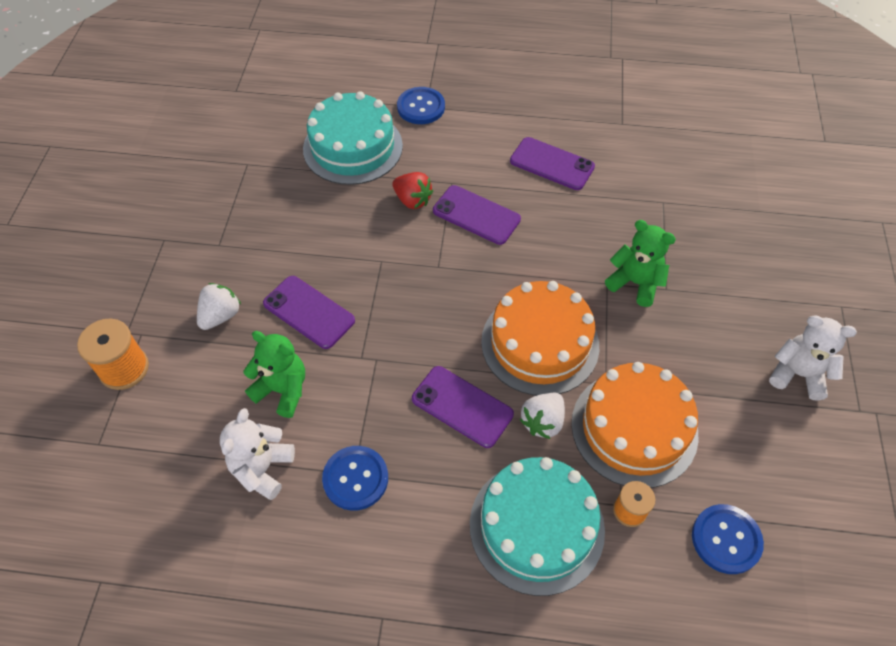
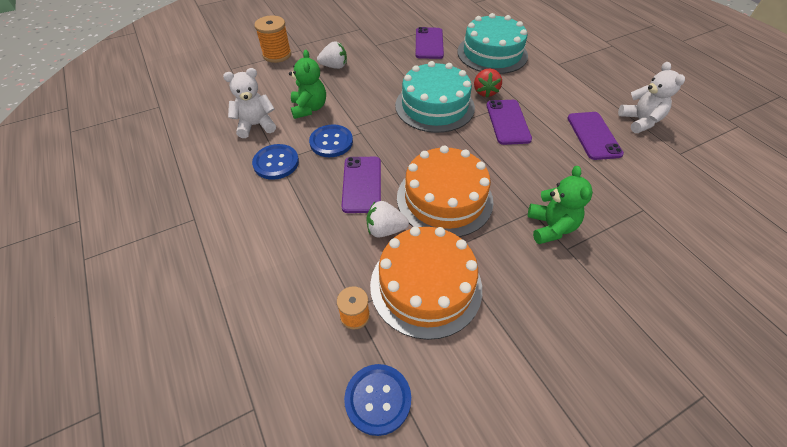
camera: 55 degrees right, 5 degrees down
purple phone [263,276,355,349] -> purple phone moved to [416,27,444,59]
blue button [397,87,445,124] -> blue button moved to [309,124,353,157]
turquoise cake [470,457,605,596] -> turquoise cake moved to [395,61,475,133]
white teddy bear [769,315,857,401] -> white teddy bear moved to [618,62,685,133]

